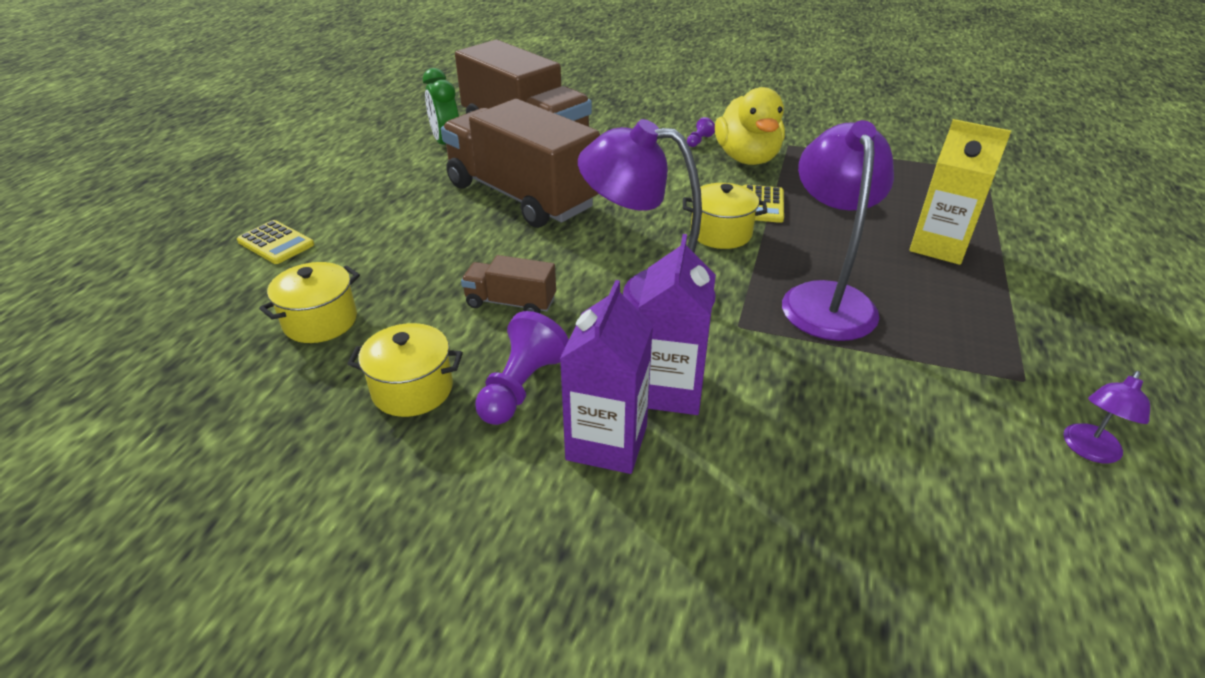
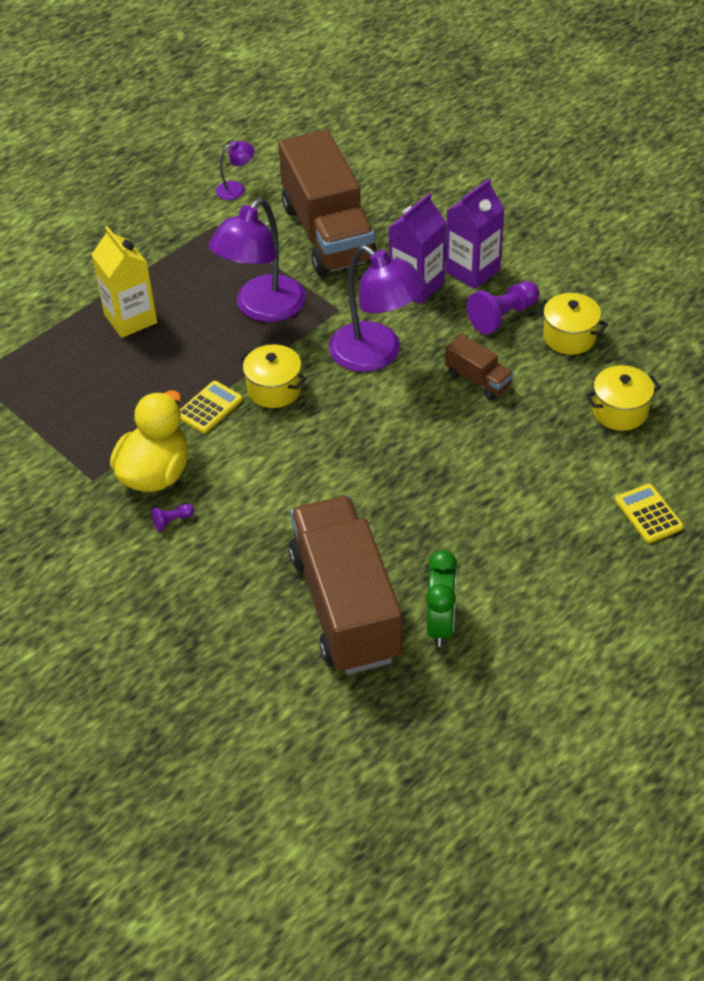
camera: 150 degrees left, 10 degrees up
brown truck [441,99,600,228] -> brown truck moved to [278,129,377,276]

